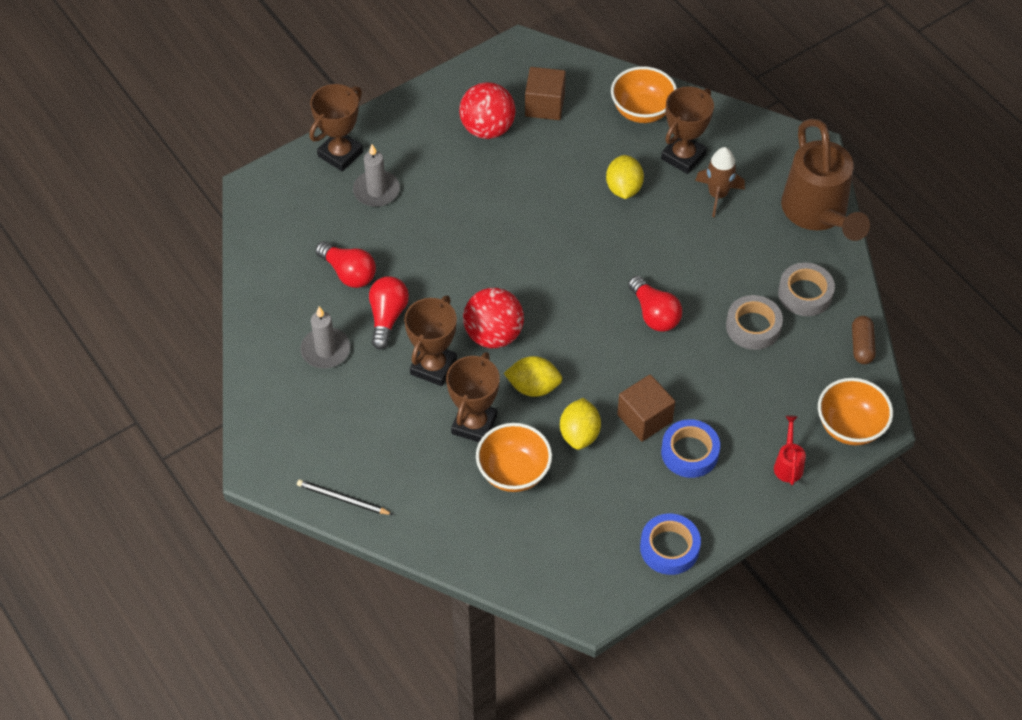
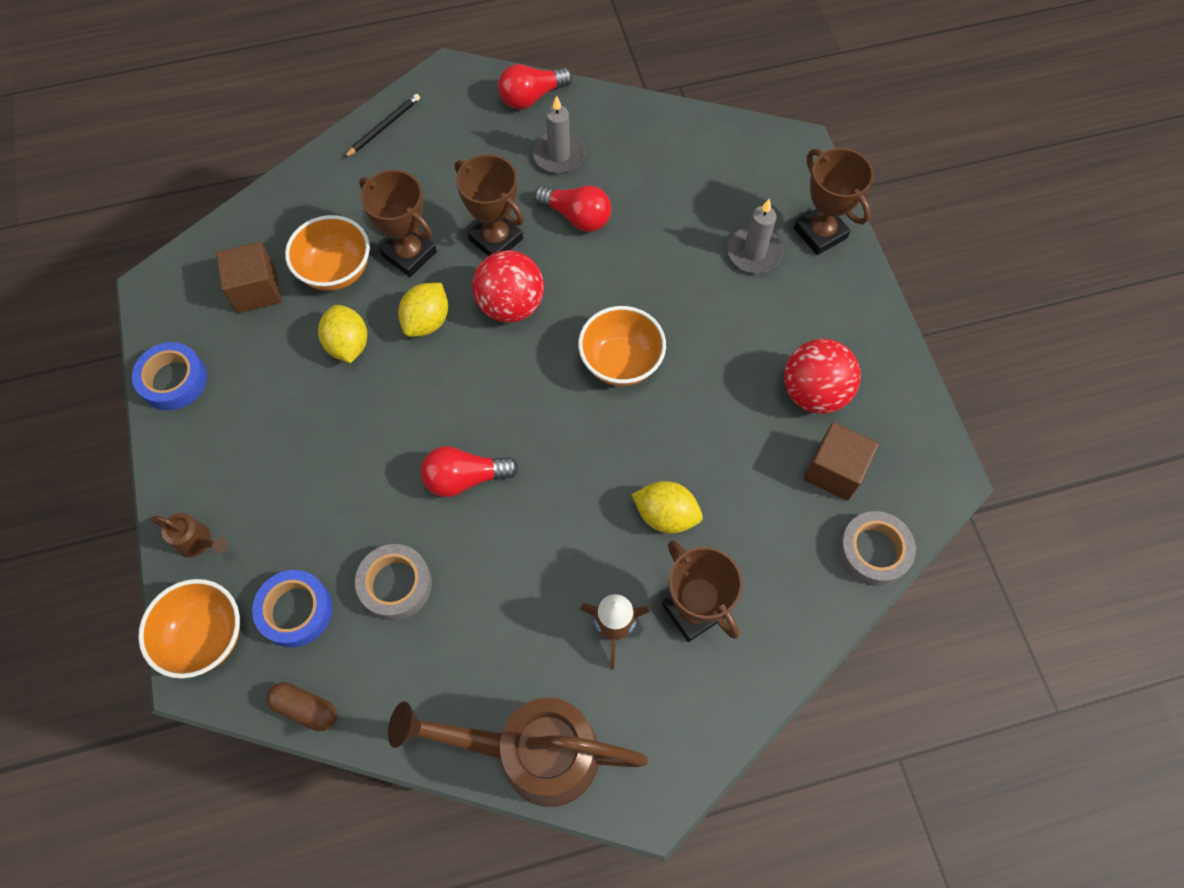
camera: 110 degrees right, 10 degrees up
red light bulb [315,241,376,288] -> red light bulb moved to [498,64,572,109]
yellow lemon [560,398,601,450] -> yellow lemon turned 45 degrees clockwise [318,305,367,363]
orange bowl [611,66,677,123] -> orange bowl moved to [578,306,666,386]
brown cube [617,374,675,442] -> brown cube moved to [216,242,282,313]
blue tape [661,419,720,478] -> blue tape moved to [252,570,333,647]
red watering can [774,416,806,485] -> brown watering can [151,513,228,557]
grey tape [778,263,835,316] -> grey tape moved to [838,511,916,586]

